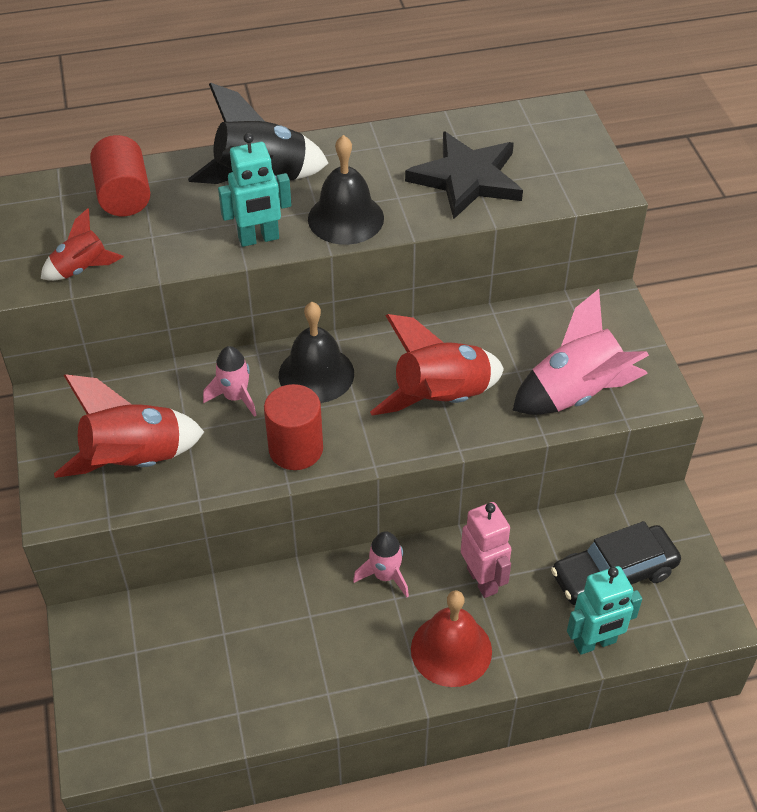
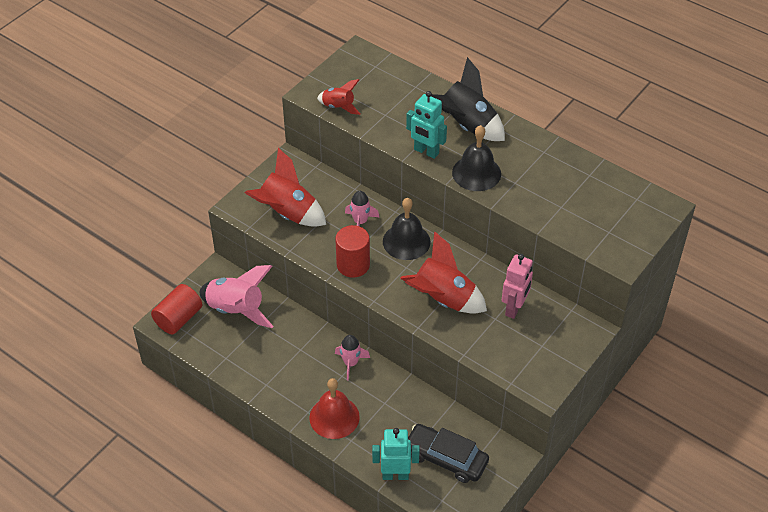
camera: 50 degrees right, 0 degrees up
red cylinder [90,135,151,216] -> red cylinder moved to [151,284,203,334]
black star [405,131,523,219] -> none
pink robot [461,502,512,598] -> pink robot moved to [502,254,533,319]
pink rocket [512,289,649,415] -> pink rocket moved to [199,265,274,328]
turquoise robot [567,566,642,655] -> turquoise robot turned 150 degrees clockwise [372,428,420,480]

